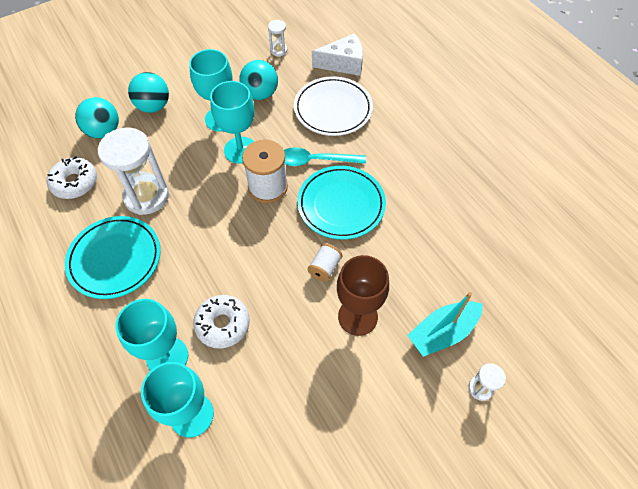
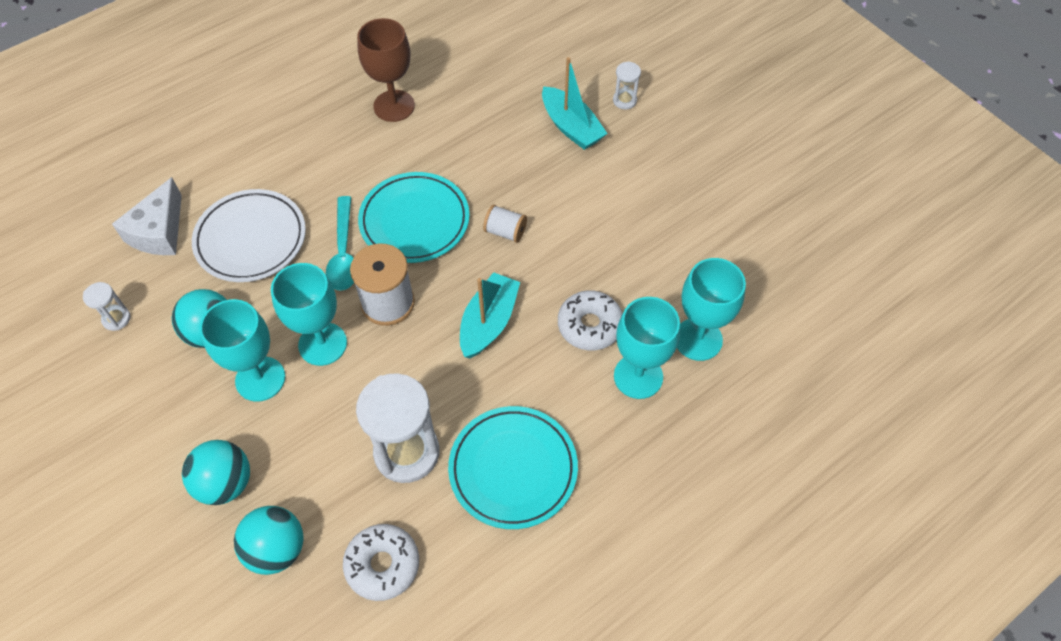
camera: 95 degrees left, 0 degrees up
white cheese [312,33,363,76] -> white cheese turned 150 degrees counterclockwise [112,177,182,255]
brown goblet [337,255,389,336] -> brown goblet moved to [357,18,415,122]
none -> turquoise boat [460,272,520,358]

